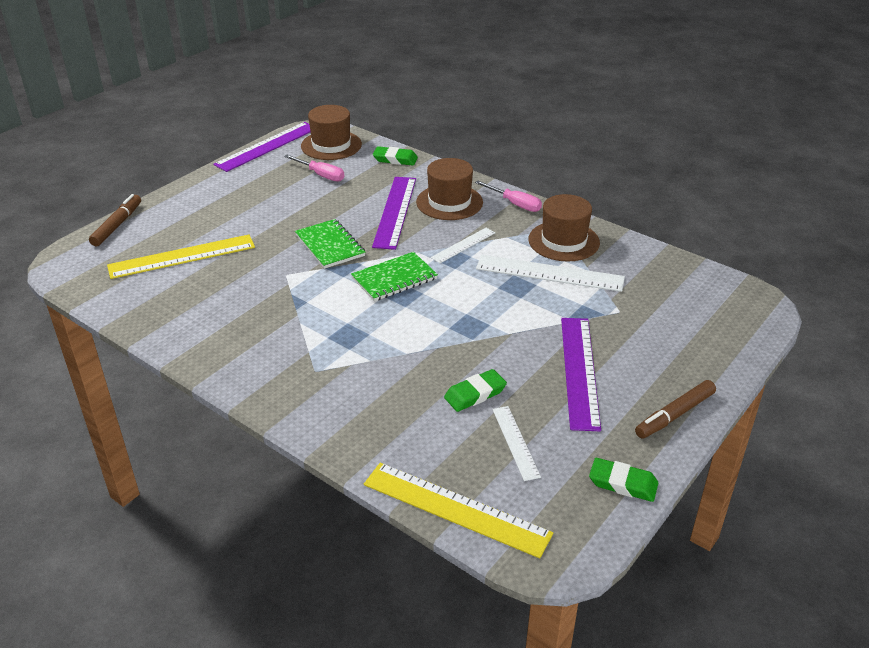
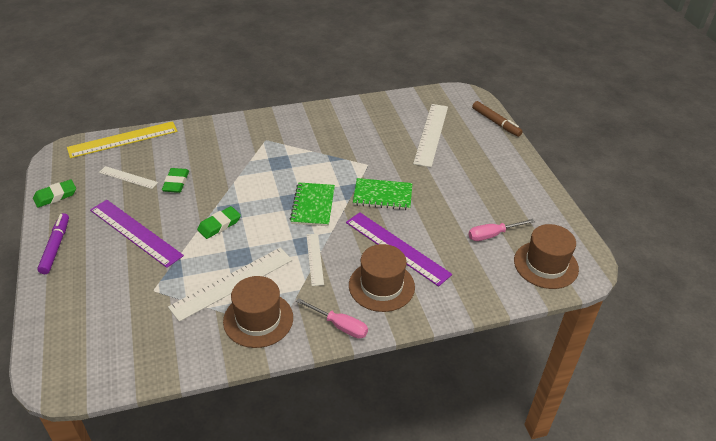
camera: 125 degrees right, 5 degrees up
yellow ruler [107,234,255,279] -> white ruler [413,104,448,167]
purple ruler [213,122,311,172] -> none
green eraser [373,146,418,165] -> green eraser moved to [197,206,241,239]
pink screwdriver [475,181,542,212] -> pink screwdriver turned 135 degrees counterclockwise [296,298,368,339]
brown marker [635,380,716,439] -> purple marker [37,213,69,274]

